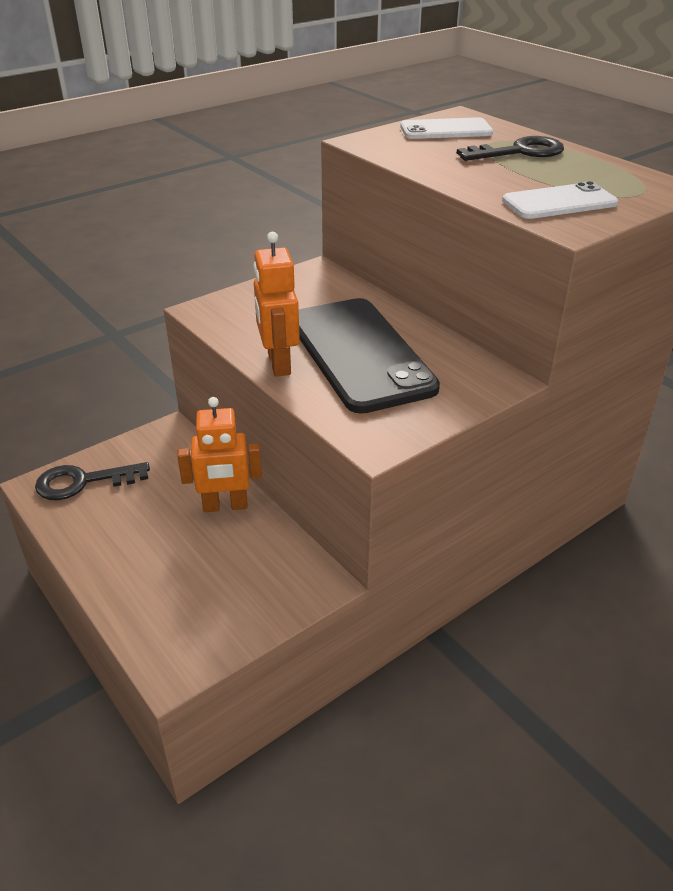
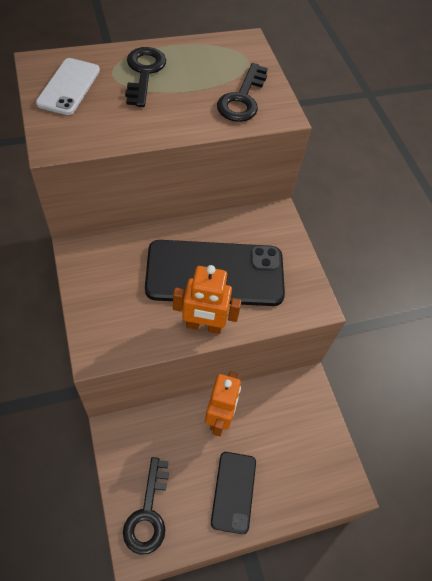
camera: 75 degrees left, 20 degrees up
white phone [502,181,618,219] -> black key [217,63,268,122]
none -> black phone [211,452,256,534]

